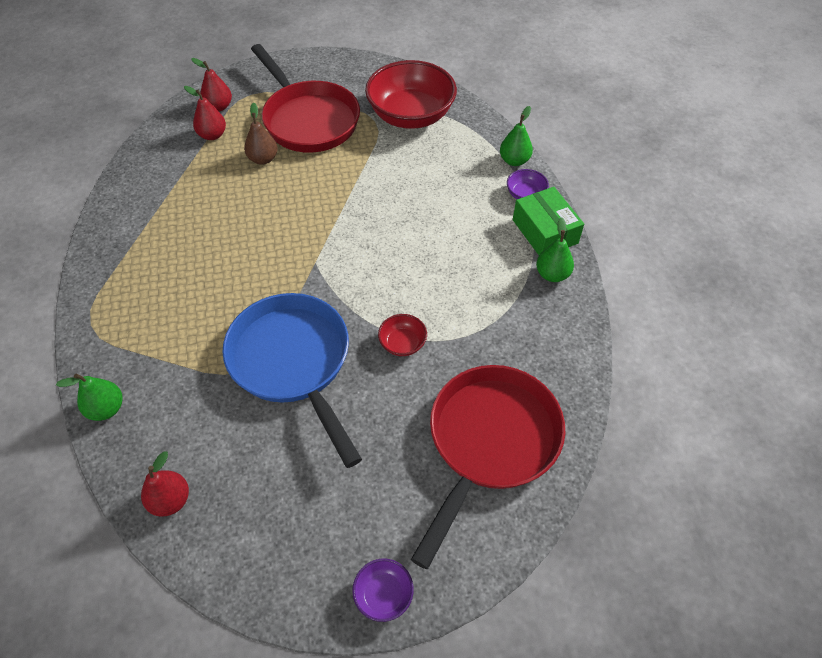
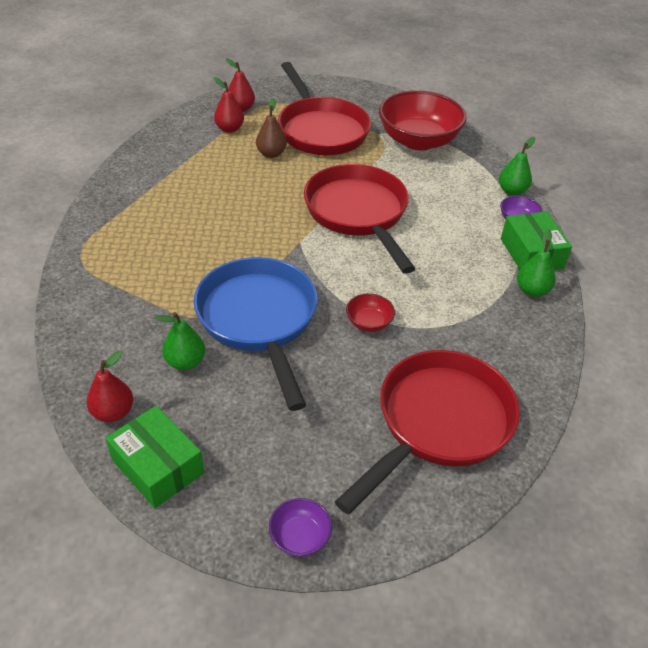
camera: 10 degrees right, 10 degrees down
green pear [56,373,123,421] -> green pear moved to [155,312,205,370]
none -> green box [105,406,204,508]
none -> red pan [304,164,416,274]

